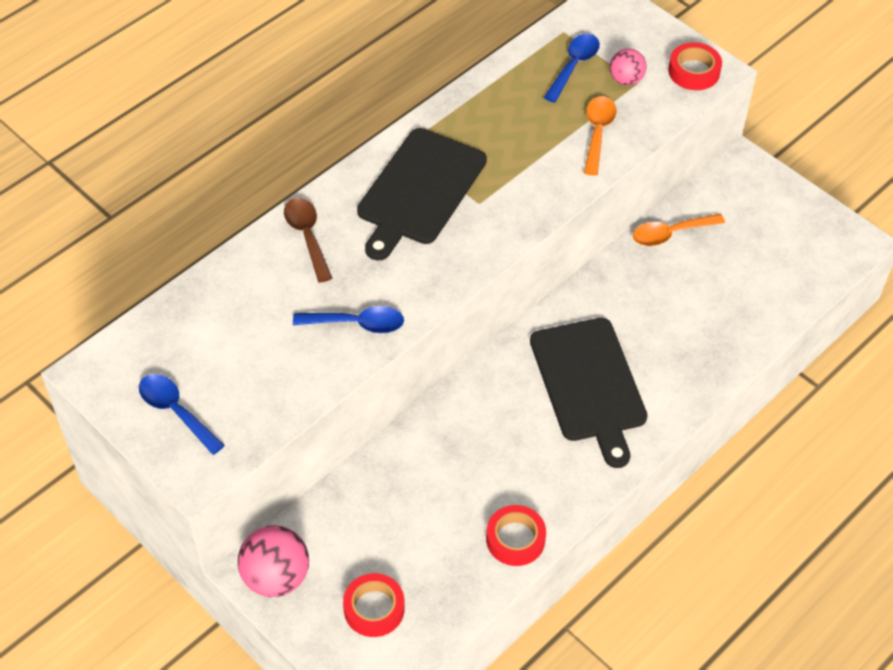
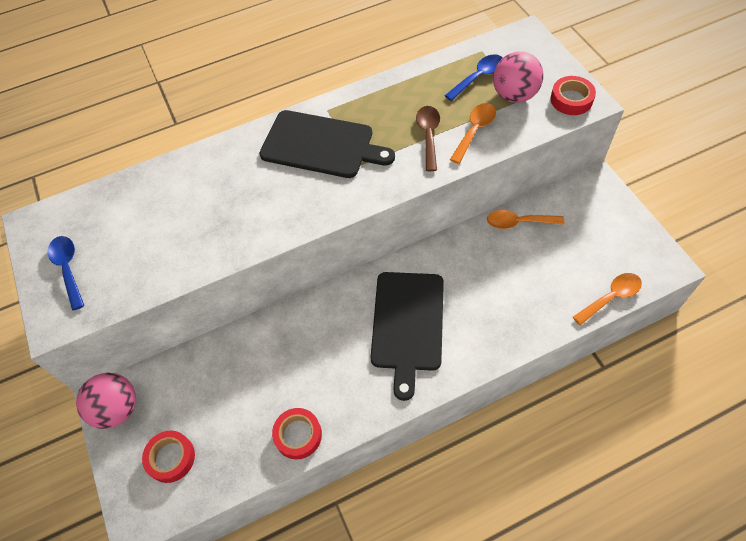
camera: 25 degrees right, 5 degrees up
brown spoon [284,198,332,283] -> brown spoon moved to [416,106,440,171]
blue spoon [293,306,404,333] -> none
black cutting board [357,128,487,261] -> black cutting board turned 120 degrees counterclockwise [259,110,395,178]
pink ball [610,48,646,86] -> pink ball [493,51,544,103], size x1.66
none -> orange spoon [573,273,642,325]

